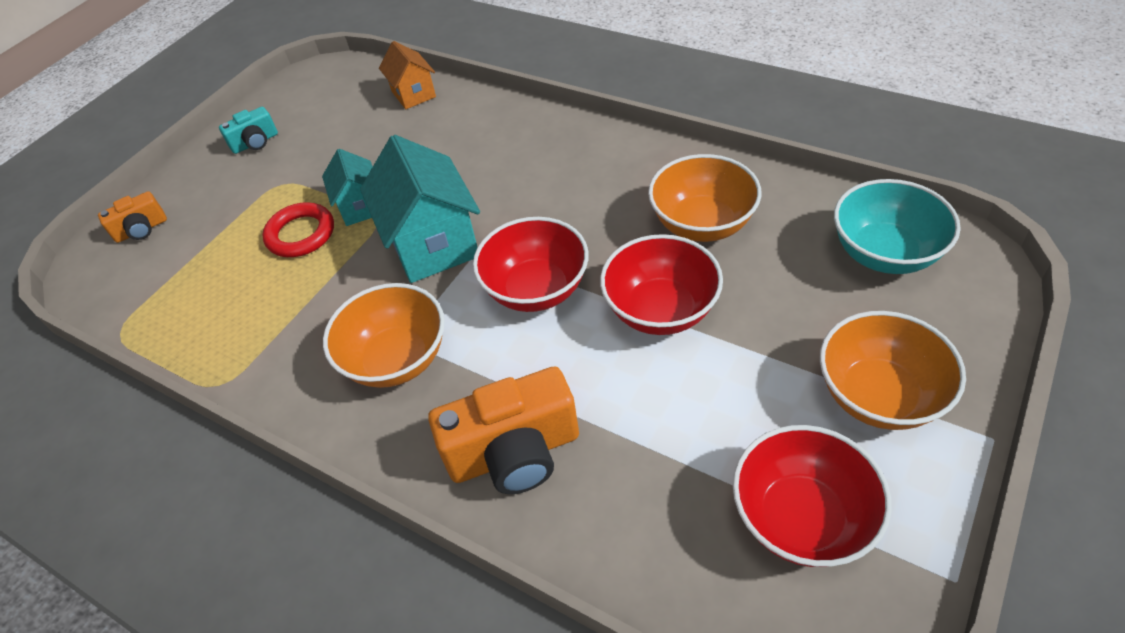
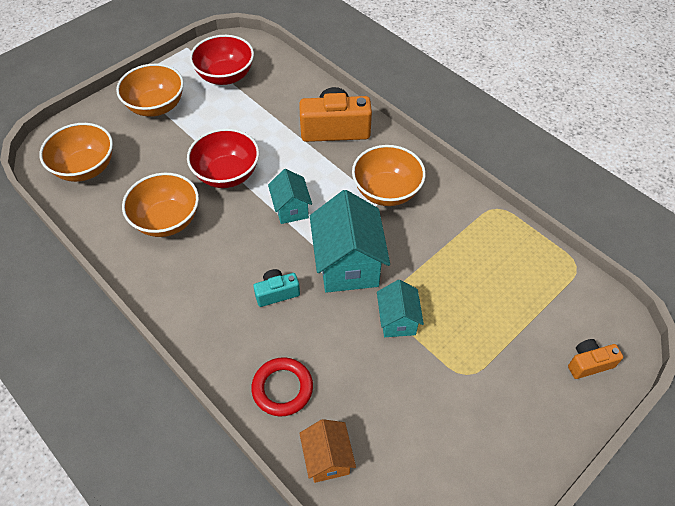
camera: 170 degrees left, 5 degrees up
turquoise camera [219,107,278,154] -> turquoise camera moved to [253,269,300,307]
red ring [262,202,334,257] -> red ring moved to [251,357,313,416]
red bowl [473,217,589,312] -> turquoise house [268,169,312,224]
turquoise bowl [834,179,961,274] -> orange bowl [39,123,113,182]

